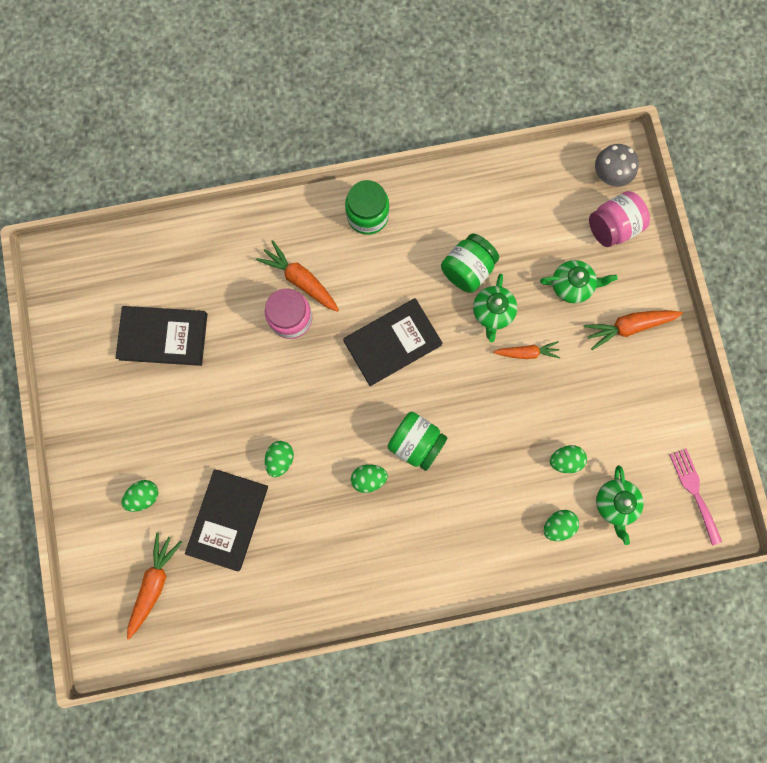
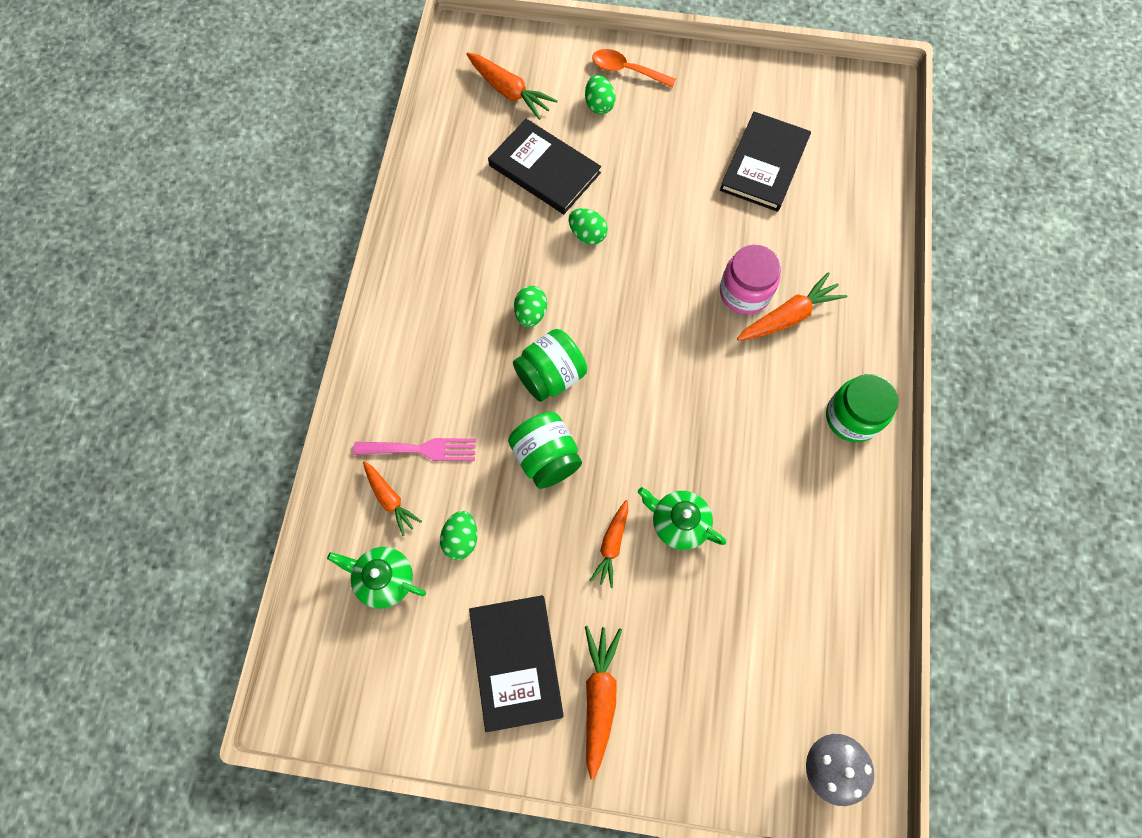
camera: 110 degrees right, 10 degrees down
black book [343,298,443,386] -> black book moved to [469,595,564,732]
green jar [441,234,499,293] -> green jar moved to [508,412,582,489]
green teapot [540,260,618,303] -> none
green egg [544,510,579,541] -> orange carrot [363,461,422,536]
pink jar [589,191,650,247] -> none
pink fork [670,449,722,545] -> pink fork moved to [353,438,476,461]
none -> orange spoon [592,49,676,88]

